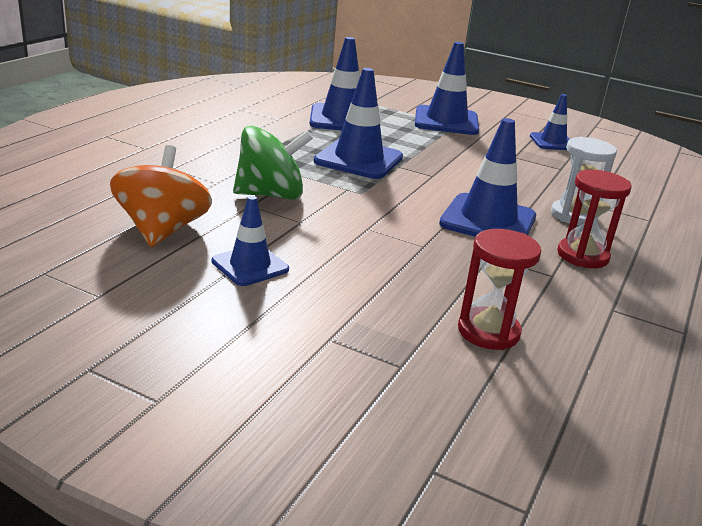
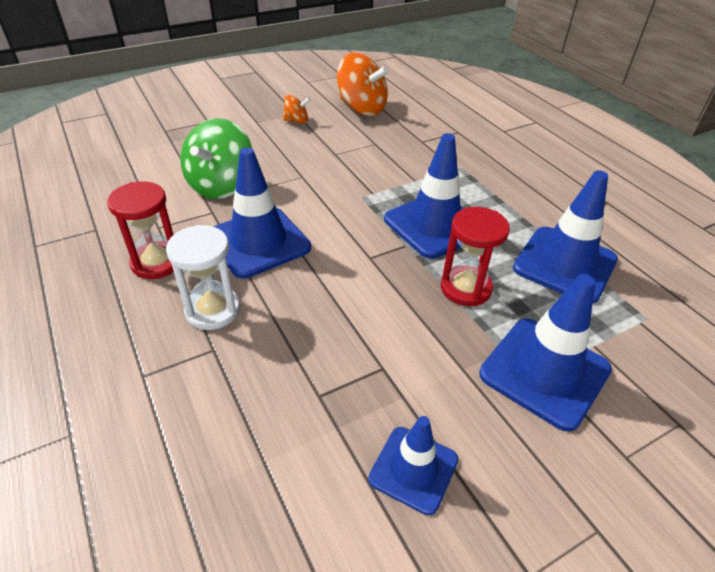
camera: 125 degrees right, 15 degrees up
blue traffic cone [212,196,289,286] -> orange spinning top [283,95,311,124]
green spinning top [233,125,313,200] -> green spinning top moved to [180,118,252,199]
red hourglass [458,229,541,350] -> red hourglass moved to [441,207,510,306]

